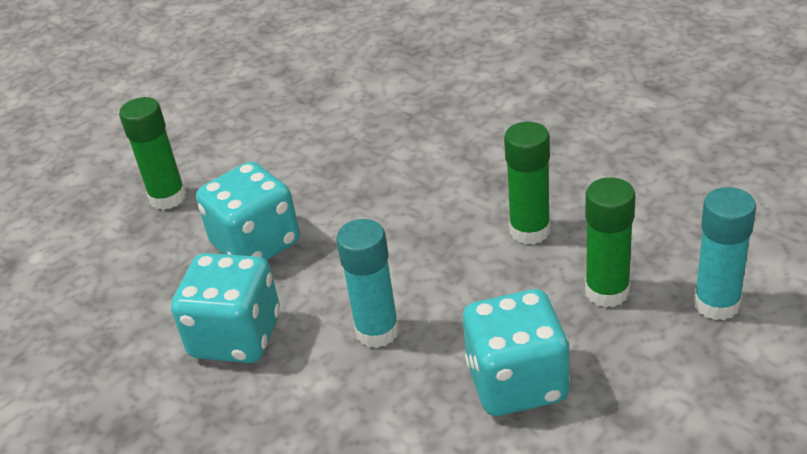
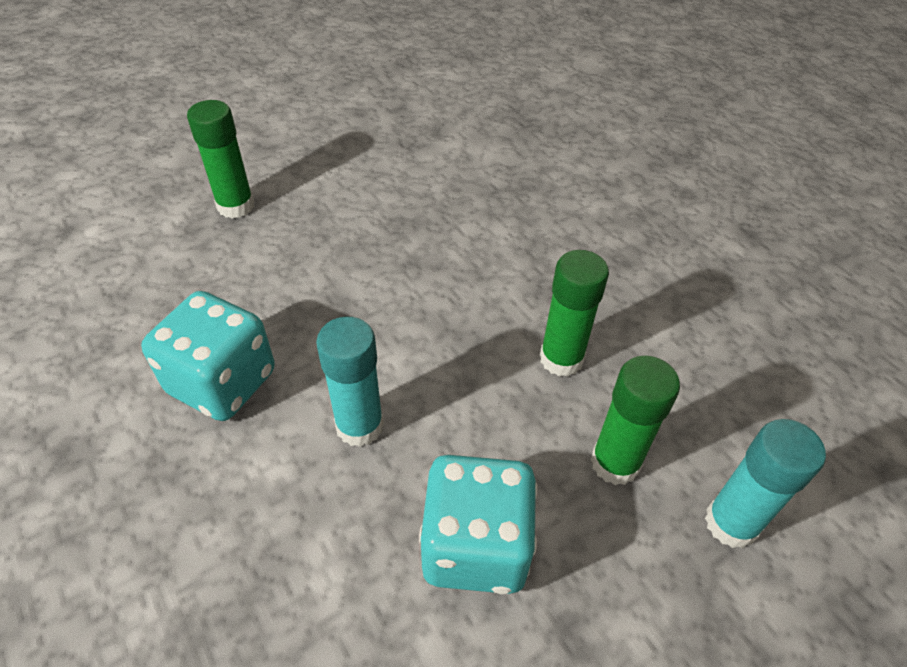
camera: 10 degrees right, 10 degrees up
turquoise dice [196,161,300,261] -> none

